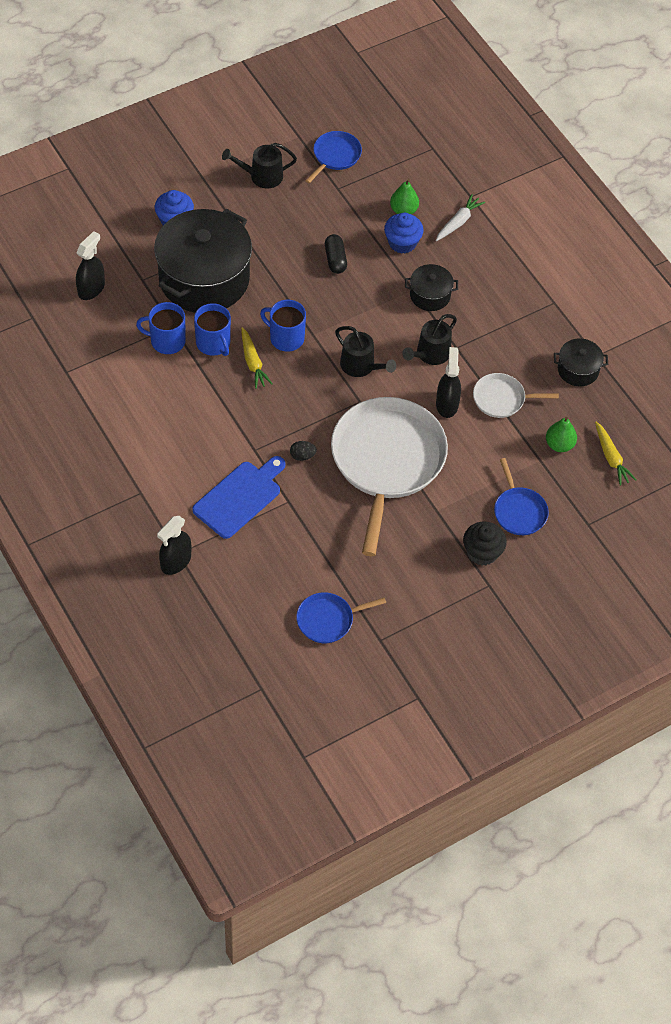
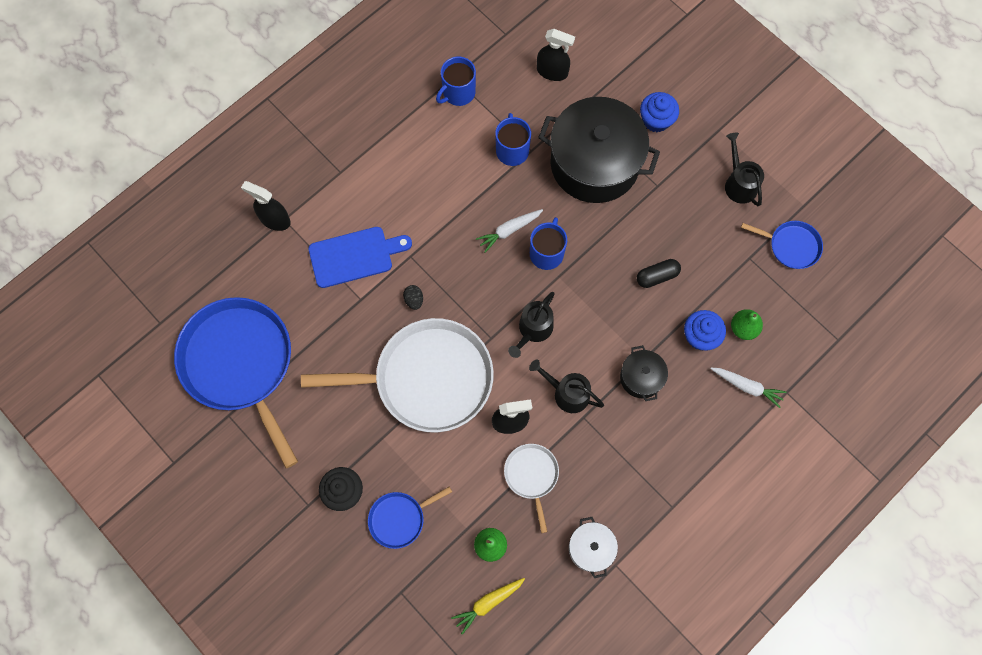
camera: 80 degrees right, 15 degrees up
blue cutting board [192,456,286,539] -> blue cutting board turned 45 degrees counterclockwise [308,227,412,288]
blue mug [194,303,231,356] -> blue mug moved to [436,56,476,106]
yellow carrot [241,327,272,389] -> white carrot [476,209,543,252]
blue pan [296,592,386,643] -> blue pan [174,297,298,468], size x2.17
black pot [554,338,608,387] -> white pot [569,517,618,578]

